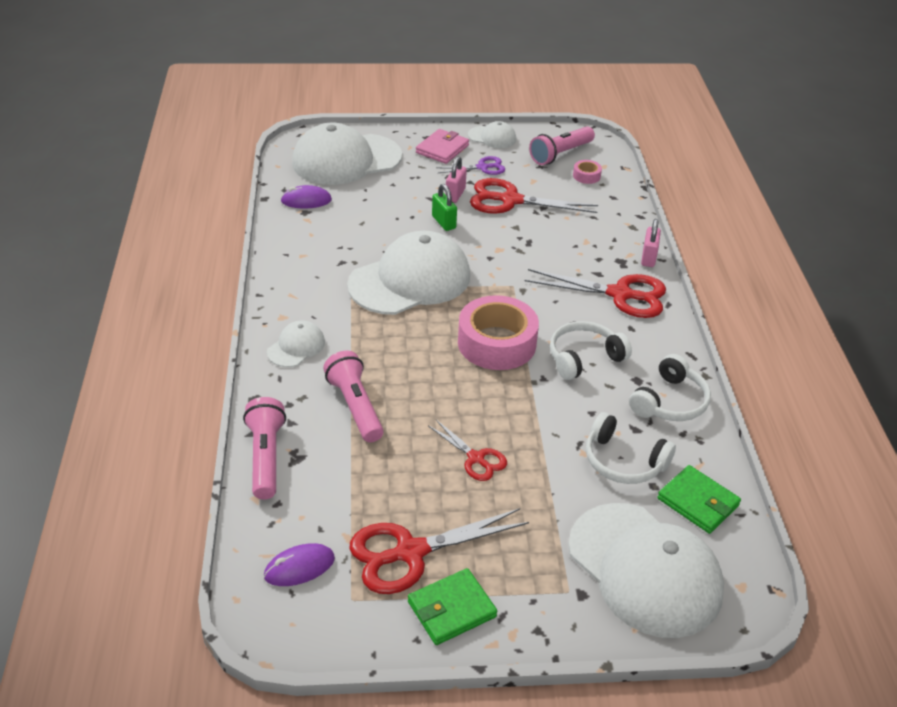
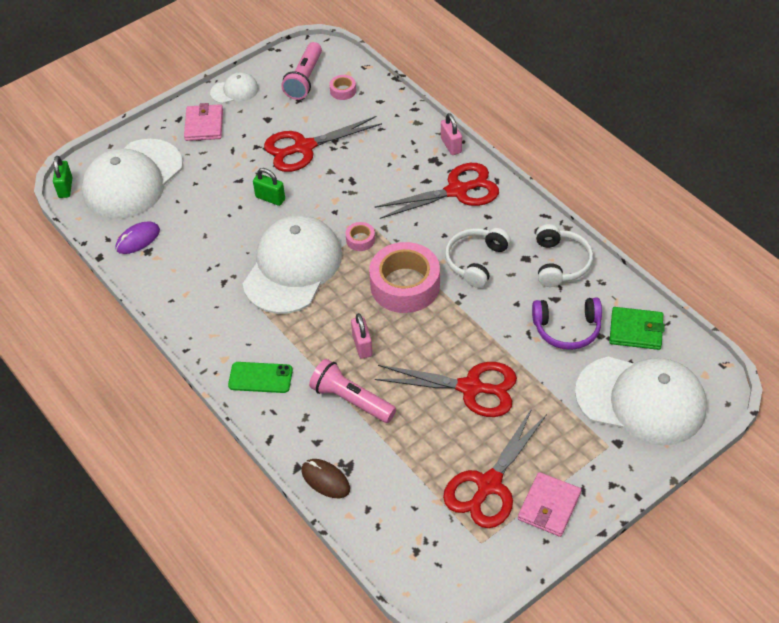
camera: 30 degrees left, 10 degrees up
pink flashlight [243,397,286,499] -> brown mouse [301,459,350,498]
purple mouse [264,543,335,586] -> none
white cap [267,321,325,367] -> green phone [228,362,293,393]
green wallet [408,568,497,645] -> pink wallet [518,472,581,537]
red scissors [429,420,507,481] -> red scissors [375,362,517,417], size x1.77
purple scissors [437,156,505,175] -> none
pink padlock [445,157,467,203] -> pink padlock moved to [351,313,373,359]
white headphones [586,412,676,484] -> purple headphones [532,298,602,350]
none -> green padlock [53,156,73,198]
none -> pink tape [346,222,375,251]

